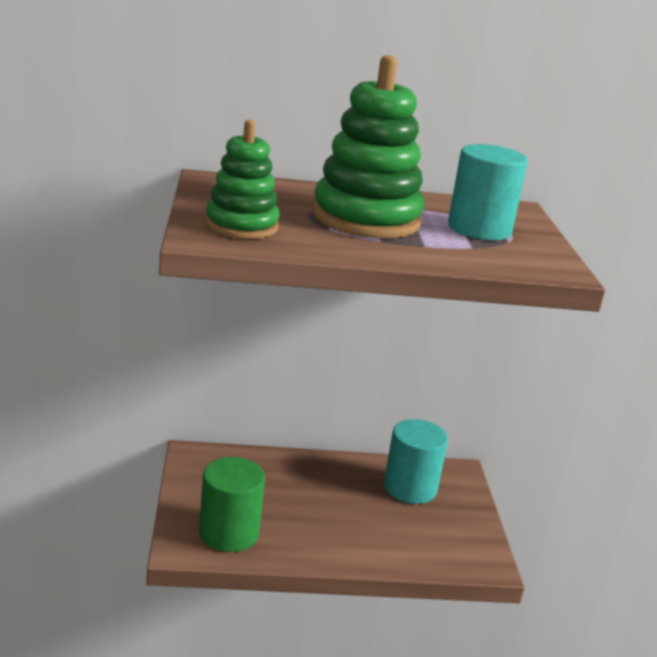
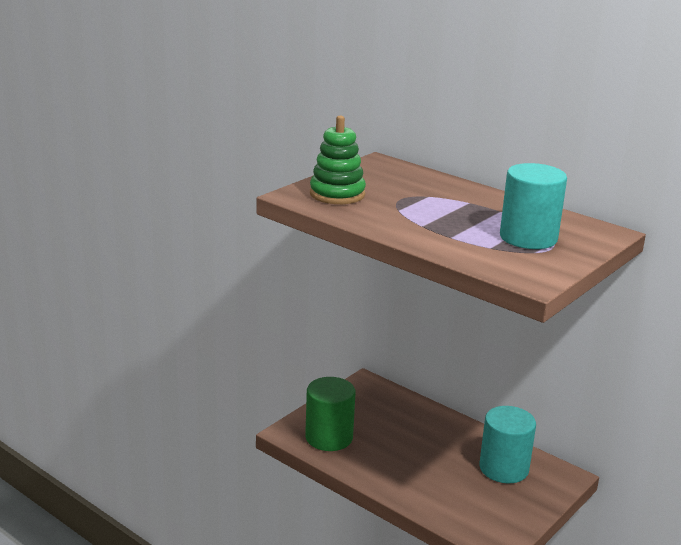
camera: 45 degrees right, 0 degrees up
green stacking toy [313,55,425,238] -> none

